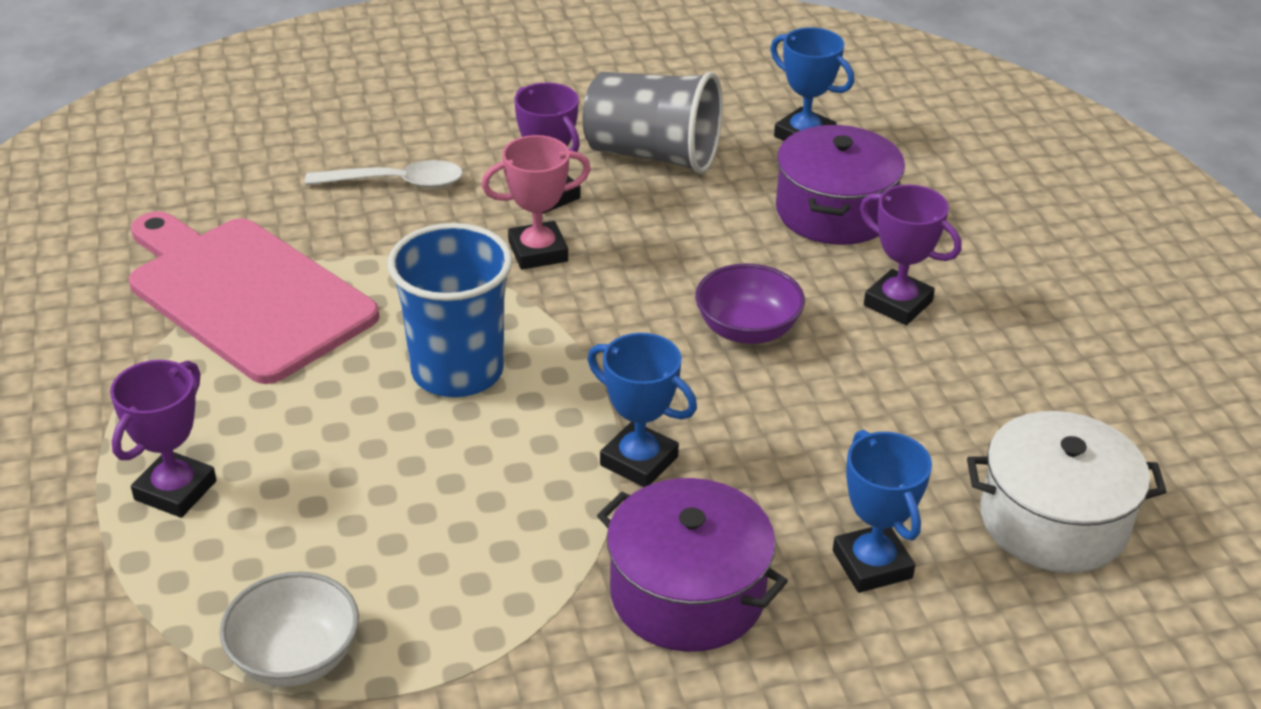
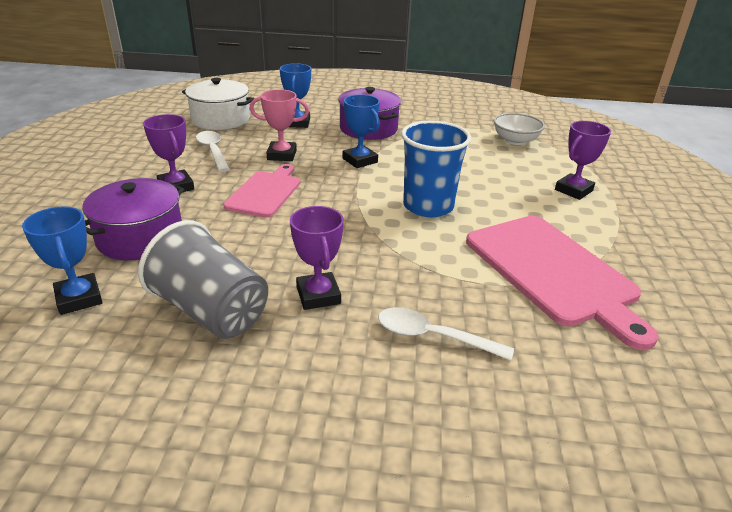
camera: 160 degrees left, 5 degrees down
pink trophy [481,135,591,270] -> pink trophy moved to [250,89,309,161]
purple bowl [695,263,805,344] -> pink cutting board [223,164,300,218]
none -> white spoon [196,131,230,172]

